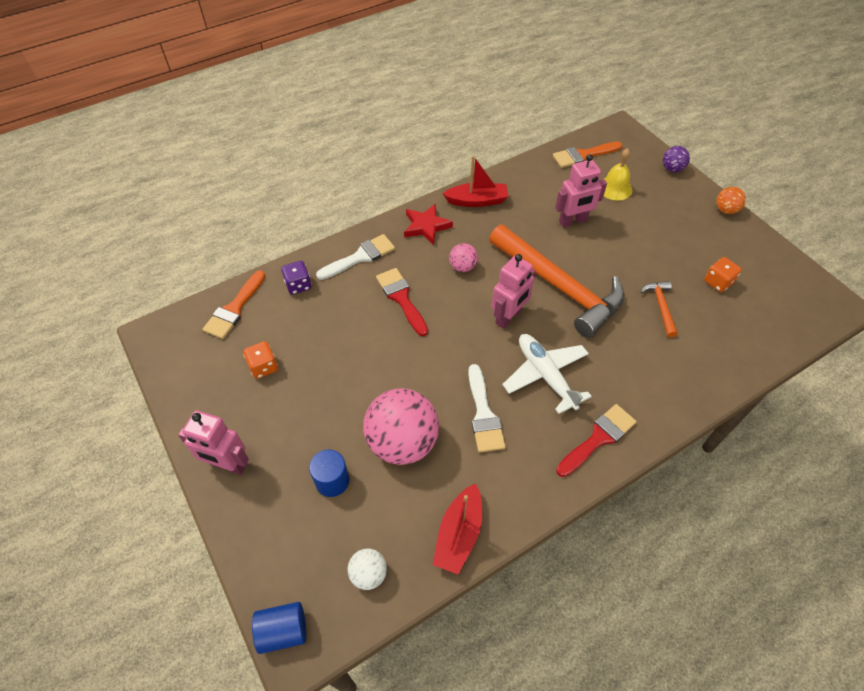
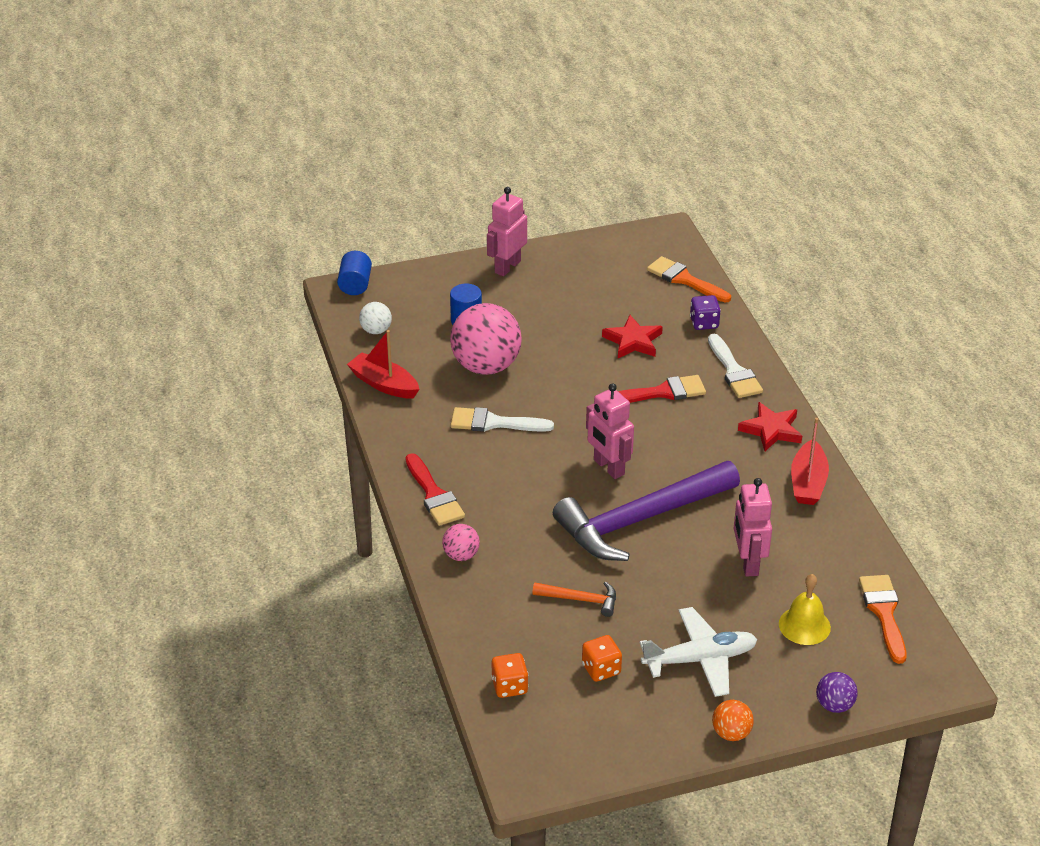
camera: 105 degrees right, 15 degrees down
orange dice [244,341,278,379] -> orange dice moved to [491,653,528,698]
pink ball [449,243,478,272] -> pink ball moved to [442,524,480,561]
orange hammer [489,225,624,338] -> purple hammer [553,461,740,561]
white plane [502,334,592,414] -> white plane moved to [640,607,758,697]
none -> red star [602,315,663,358]

